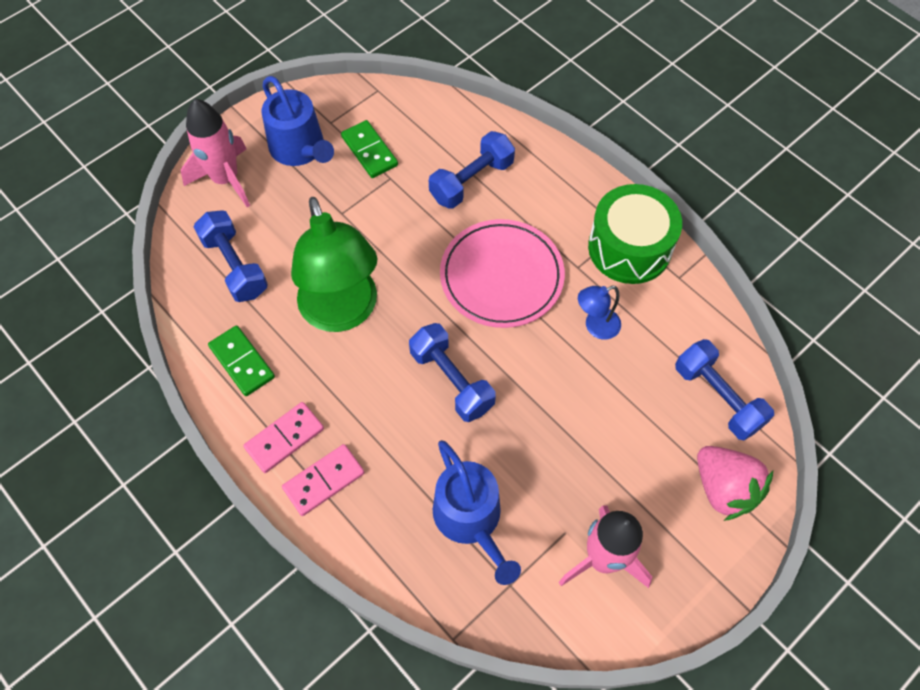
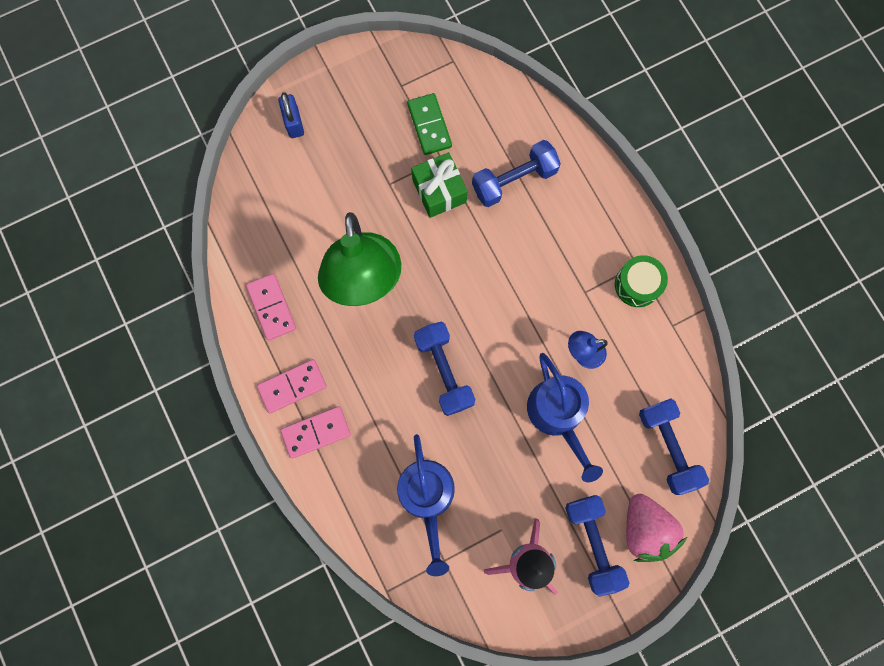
camera: 15 degrees right, 15 degrees up
pink rocket [181,99,250,207] -> blue padlock [278,92,304,138]
blue dumbbell [194,210,268,302] -> blue dumbbell moved to [565,495,629,597]
green domino [208,325,275,396] -> pink domino [246,274,296,341]
blue watering can [261,76,334,166] -> blue watering can moved to [527,353,603,482]
pink plate [440,219,565,328] -> none
green drum [588,184,682,284] -> green drum [615,255,668,307], size x0.59
none -> green gift [411,152,467,218]

